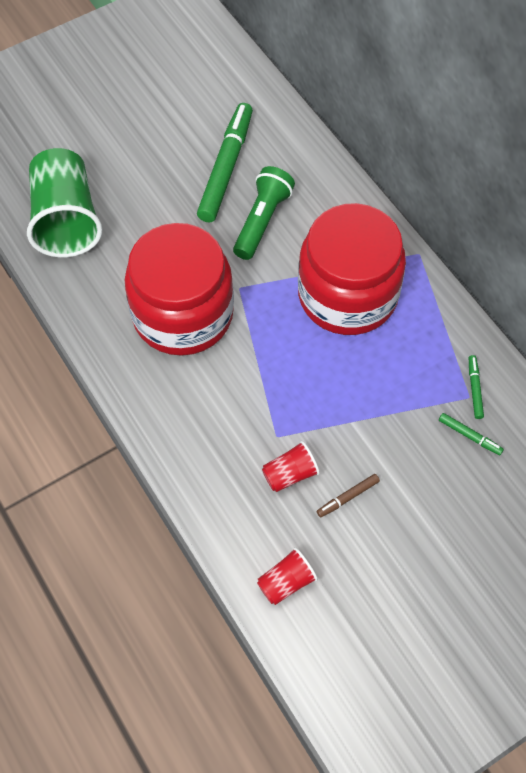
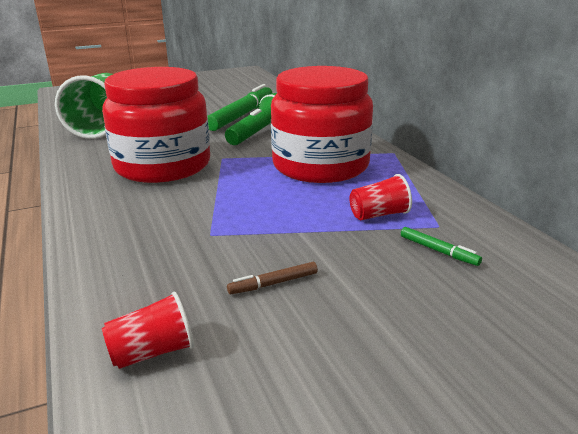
camera: 10 degrees right, 35 degrees down
red cup [262,441,320,492] -> red cup moved to [349,174,412,220]
green marker [469,355,484,419] -> none

